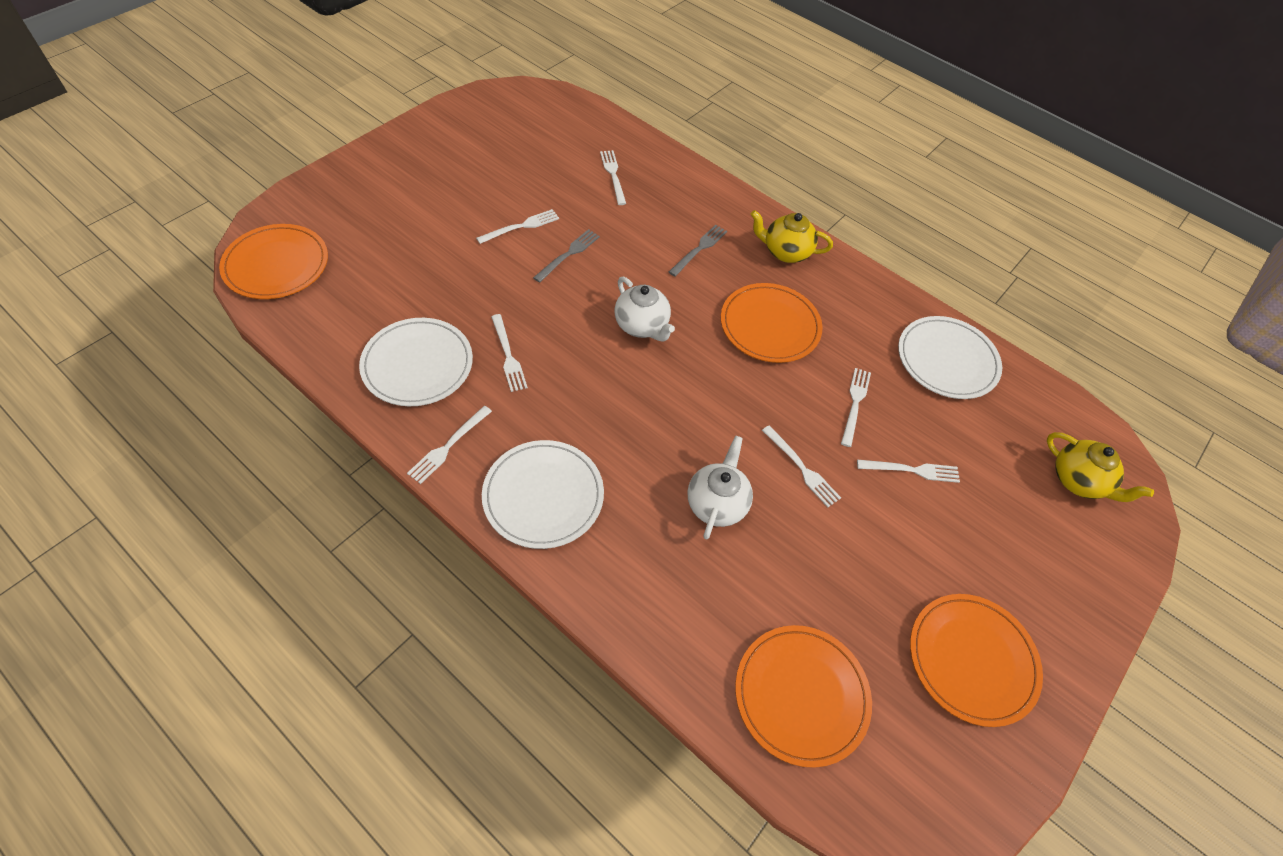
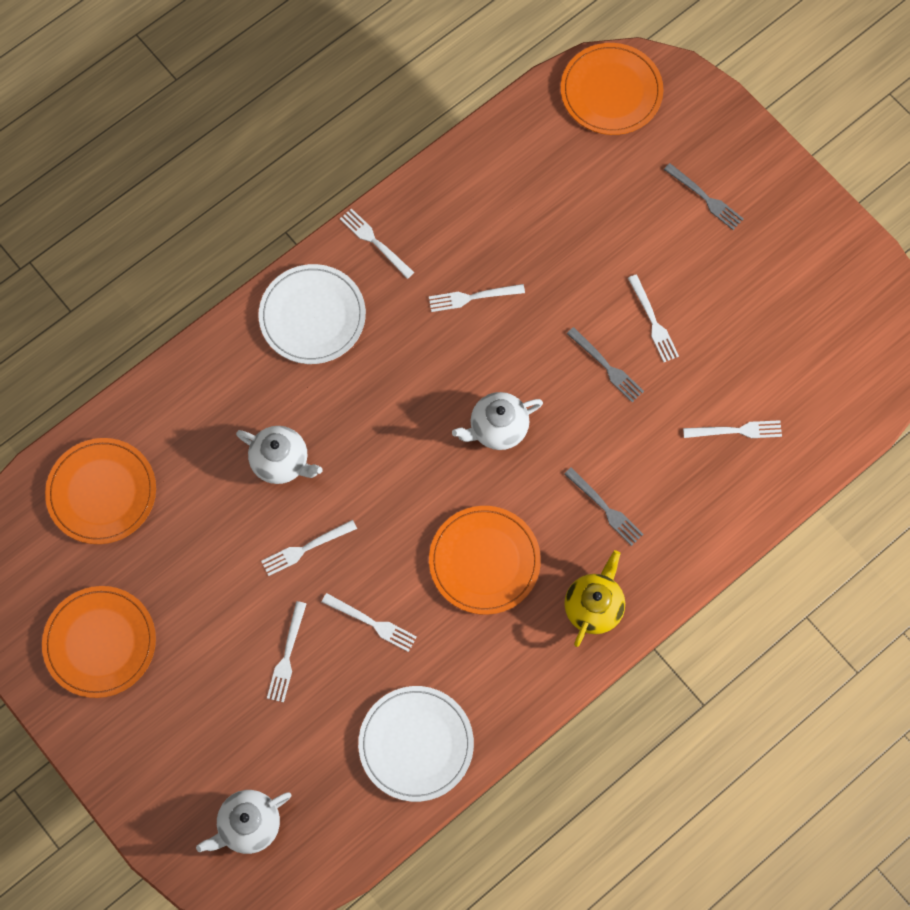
camera: 105 degrees right, 15 degrees up
white plate [359,318,473,406] -> none
yellow teapot [1047,432,1154,502] -> white teapot [196,790,291,854]
none -> grey fork [664,163,744,230]

